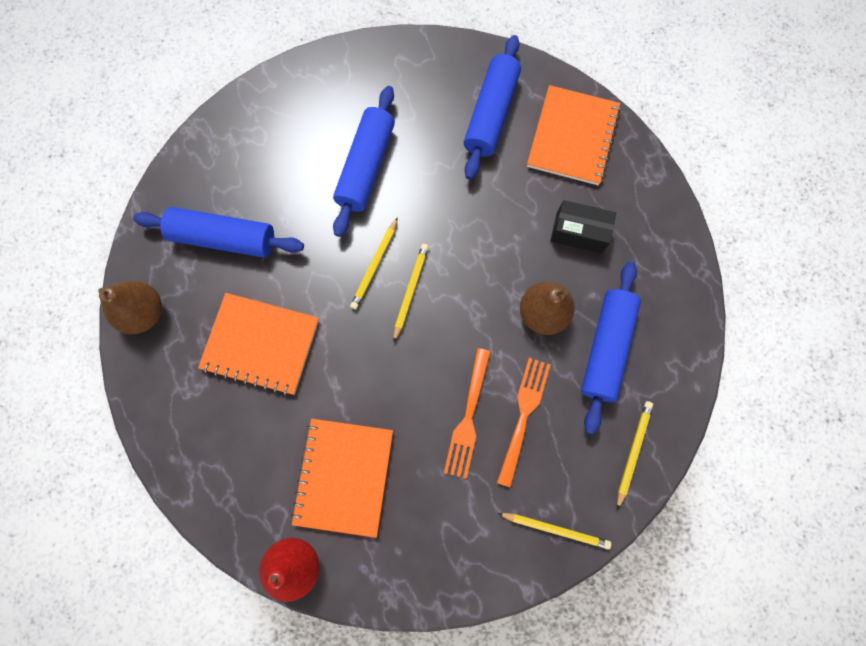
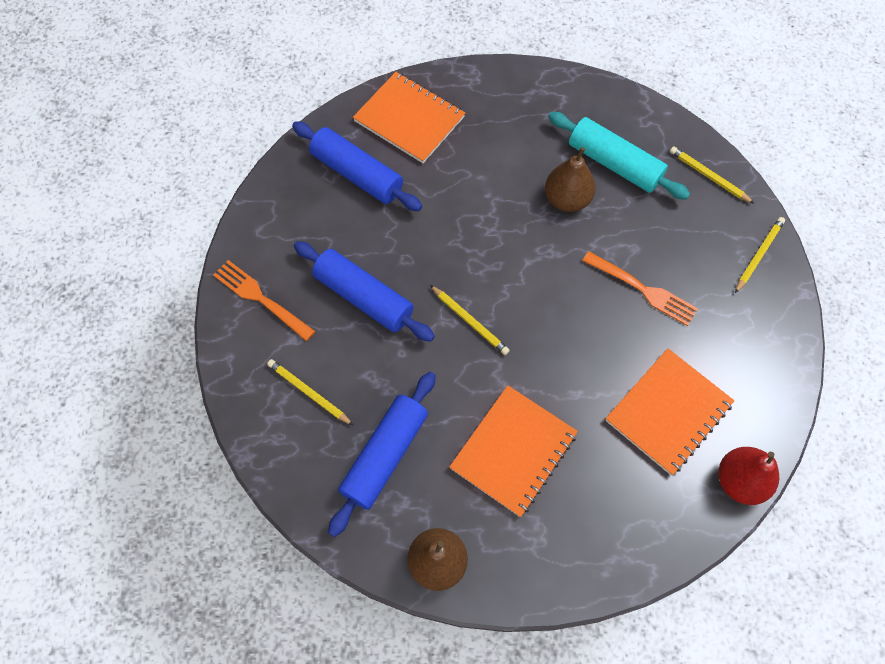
camera: 70 degrees left, 10 degrees down
orange notebook [291,419,393,538] -> orange notebook turned 75 degrees counterclockwise [605,348,734,475]
yellow pencil [393,244,429,342] -> yellow pencil moved to [267,359,354,426]
orange fork [497,358,551,488] -> orange fork moved to [213,260,315,341]
black box [551,200,616,254] -> none
blue rolling pin [581,261,641,434] -> turquoise rolling pin [548,112,690,200]

